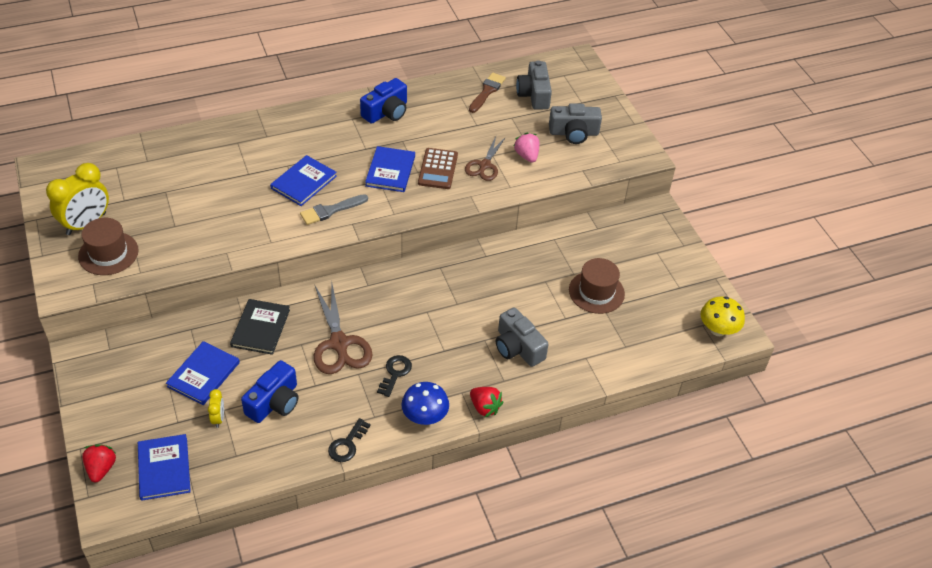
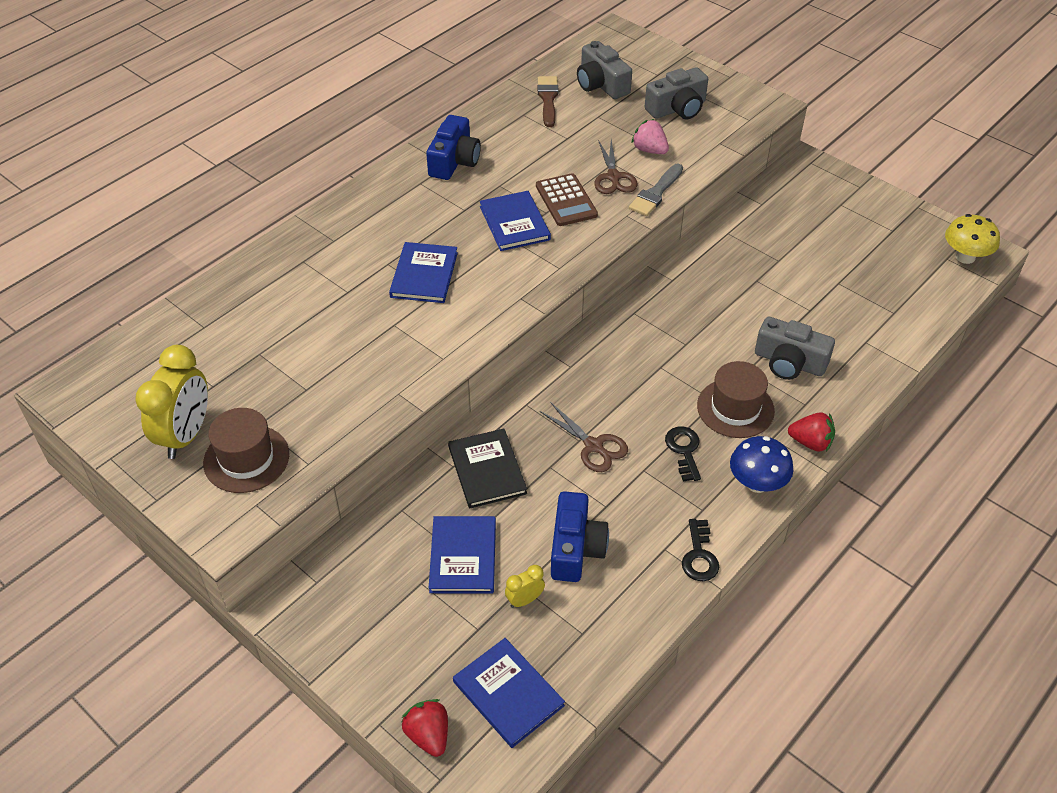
camera: 25 degrees left, 0 degrees up
yellow clock [208,389,224,428] -> yellow clock turned 90 degrees counterclockwise [505,565,545,608]
grey brush [300,194,368,225] -> grey brush moved to [629,164,683,216]
brown scissors [314,283,373,374] -> brown scissors [540,402,628,472], size x0.64
brown hat [569,258,625,314] -> brown hat moved to [697,361,775,438]

